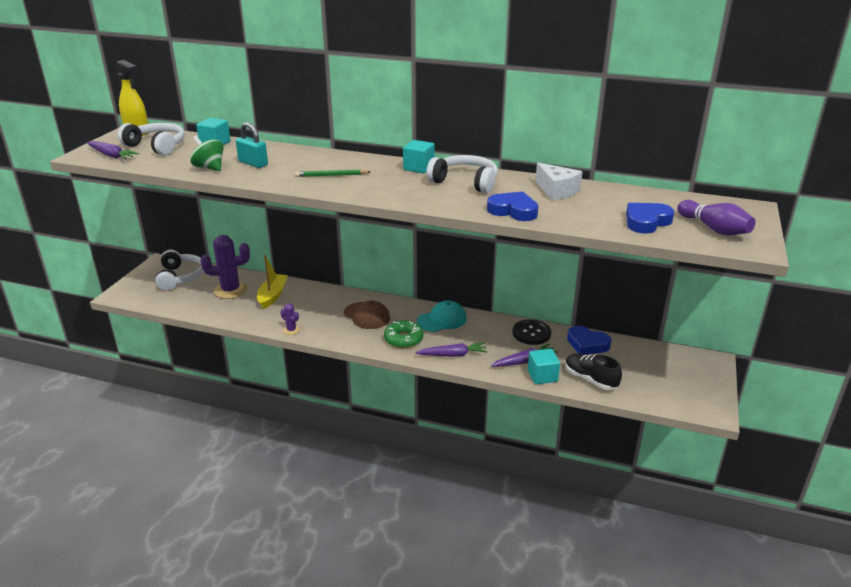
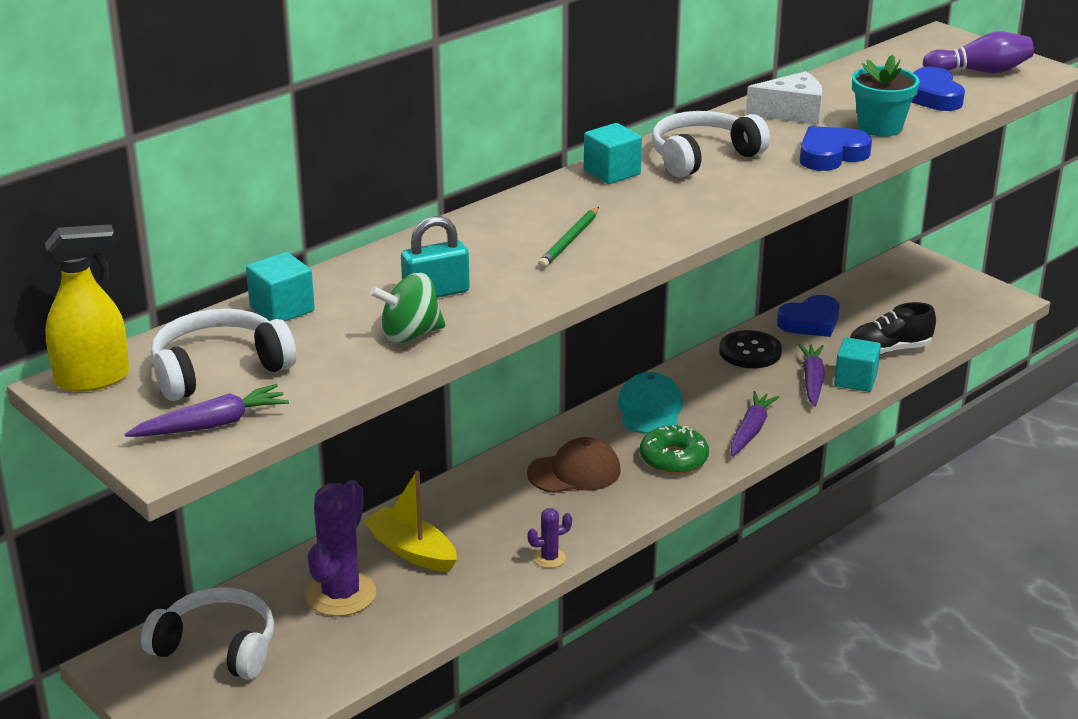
camera: 60 degrees left, 0 degrees up
none -> turquoise flower pot [852,55,919,137]

